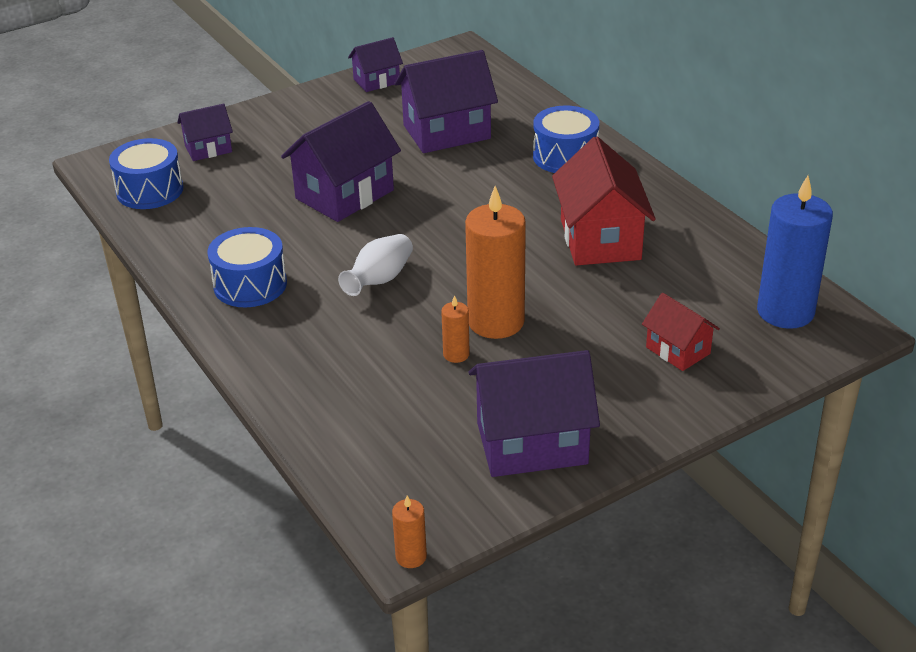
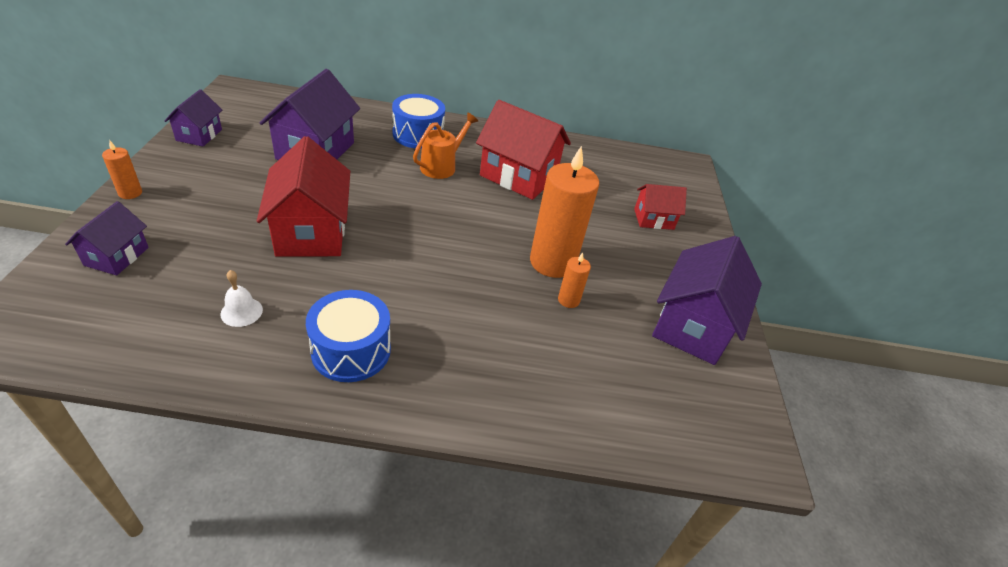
camera: 60 degrees left, 5 degrees up
blue drum [109,138,183,209] -> none
purple house [281,101,401,222] -> red house [257,136,350,257]
white vase [338,234,413,296] -> none
orange candle [392,496,427,568] -> orange candle moved to [102,140,142,199]
blue candle [757,175,833,329] -> none
none -> white bell [220,270,263,327]
none -> orange watering can [413,113,478,179]

